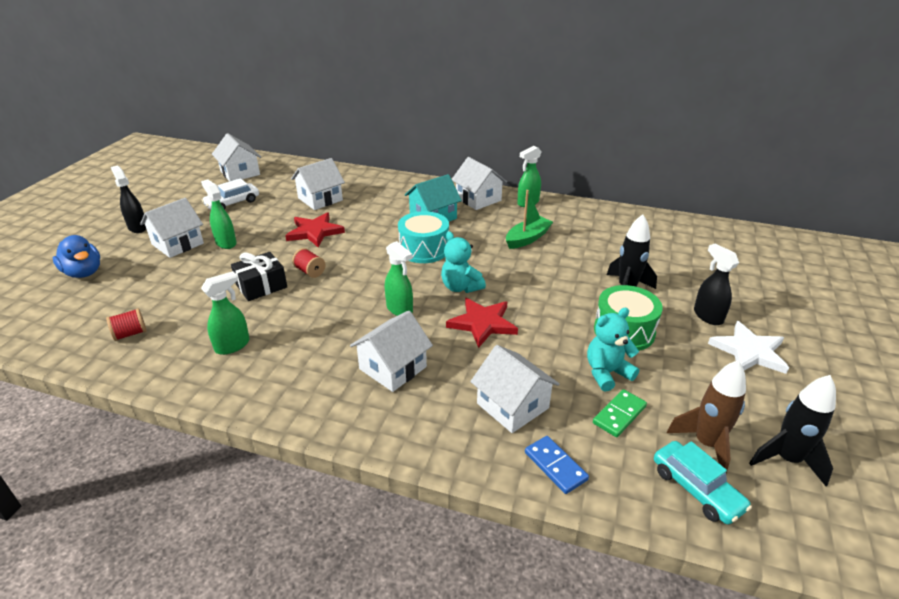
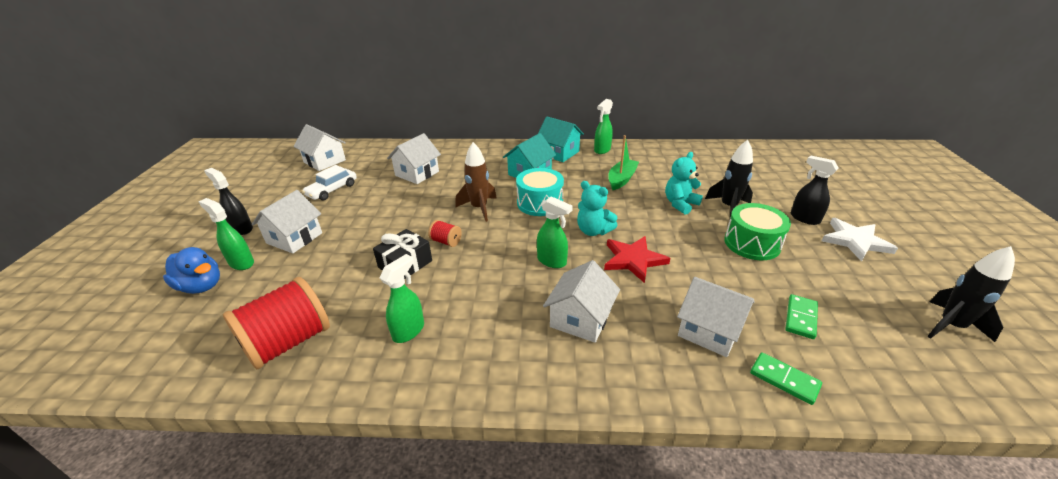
camera: 15 degrees left, 0 degrees up
red spool [106,308,147,341] -> red spool [223,277,330,369], size x2.23
green spray bottle [201,179,237,249] -> green spray bottle moved to [198,198,254,270]
red star [285,212,345,247] -> none
white house [452,157,507,210] -> turquoise house [538,116,584,162]
blue domino [525,436,589,494] -> green domino [750,352,822,405]
turquoise teddy bear [587,308,639,392] -> turquoise teddy bear moved to [665,152,703,215]
turquoise car [654,441,752,524] -> none
brown rocket [667,360,746,474] -> brown rocket moved to [455,142,497,222]

